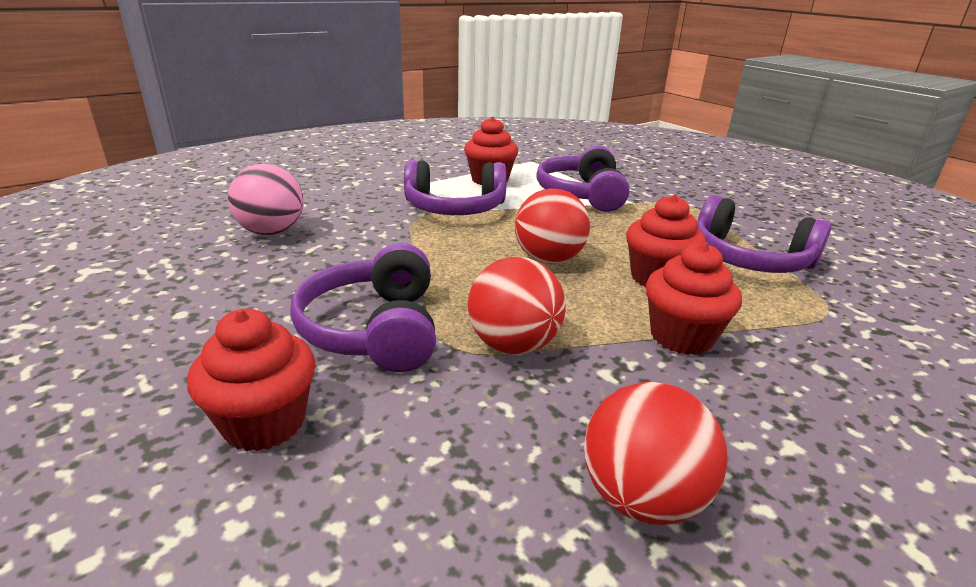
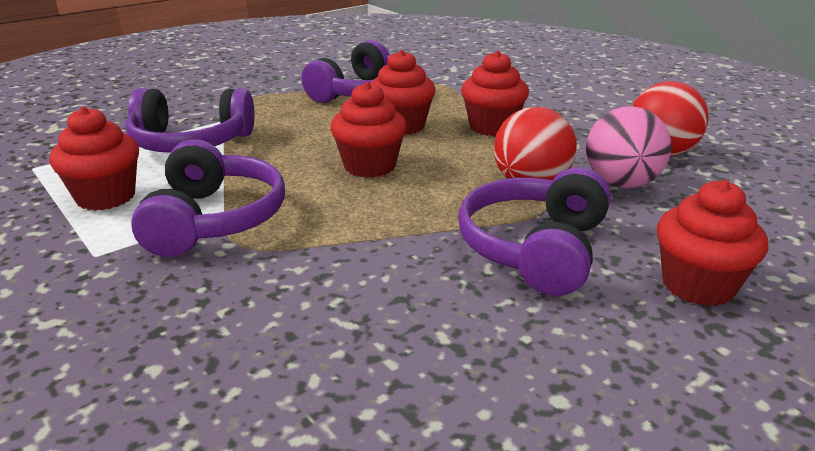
camera: 90 degrees left, 0 degrees up
pink ball [228,164,304,236] -> pink ball moved to [586,106,671,188]
purple headphones [290,243,436,372] -> purple headphones turned 120 degrees clockwise [458,167,611,296]
red ball [515,188,590,264] -> red cupcake [330,82,407,178]

